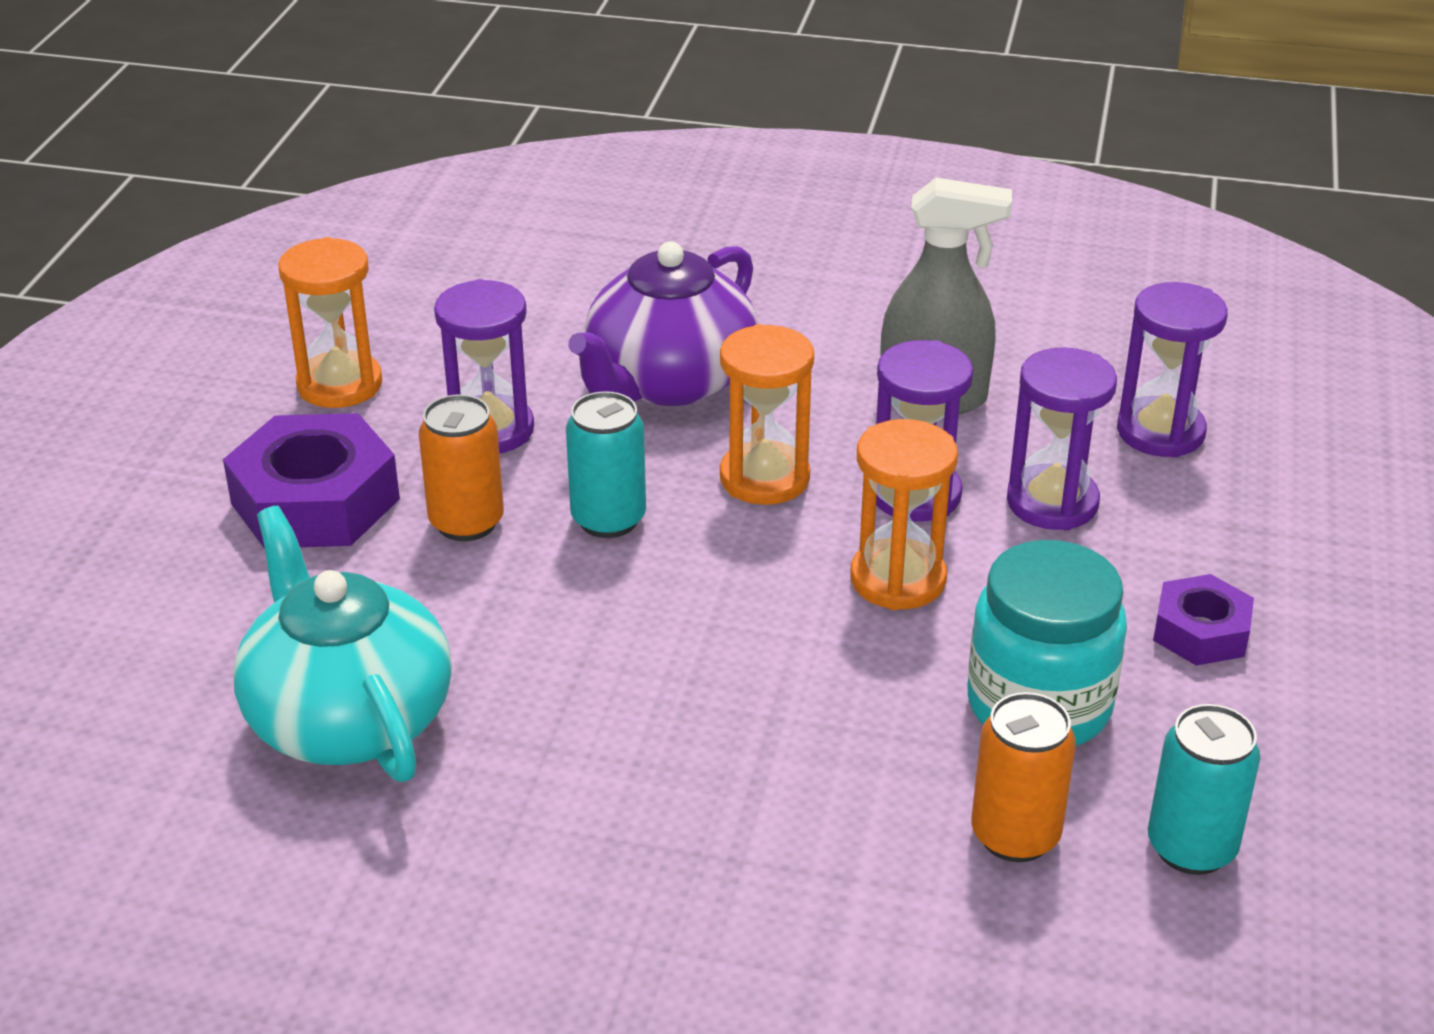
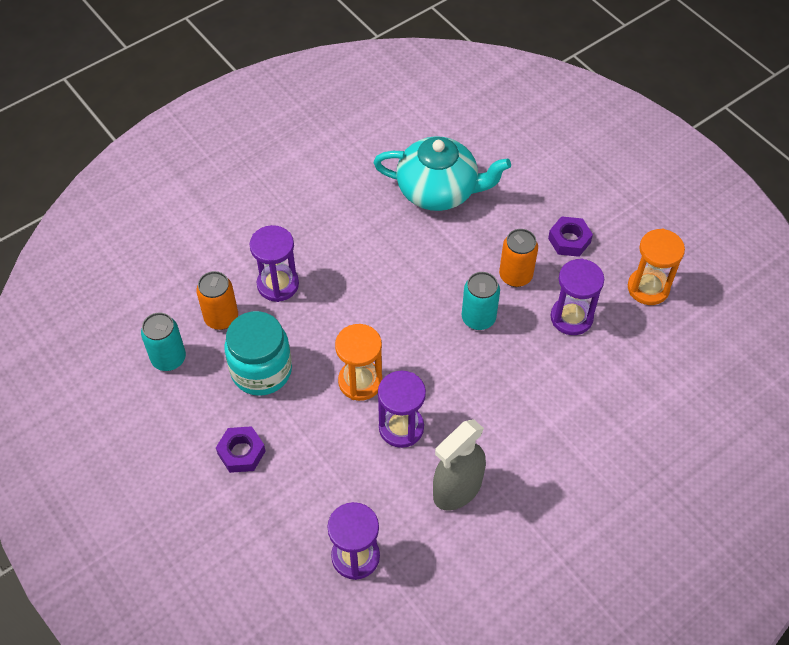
camera: 130 degrees right, 20 degrees up
purple nut [223,413,400,548] -> purple nut [548,216,593,257], size x0.57
purple teapot [568,241,758,406] -> none
orange hourglass [720,324,814,505] -> none
purple hourglass [1007,347,1117,530] -> purple hourglass moved to [250,225,299,302]

